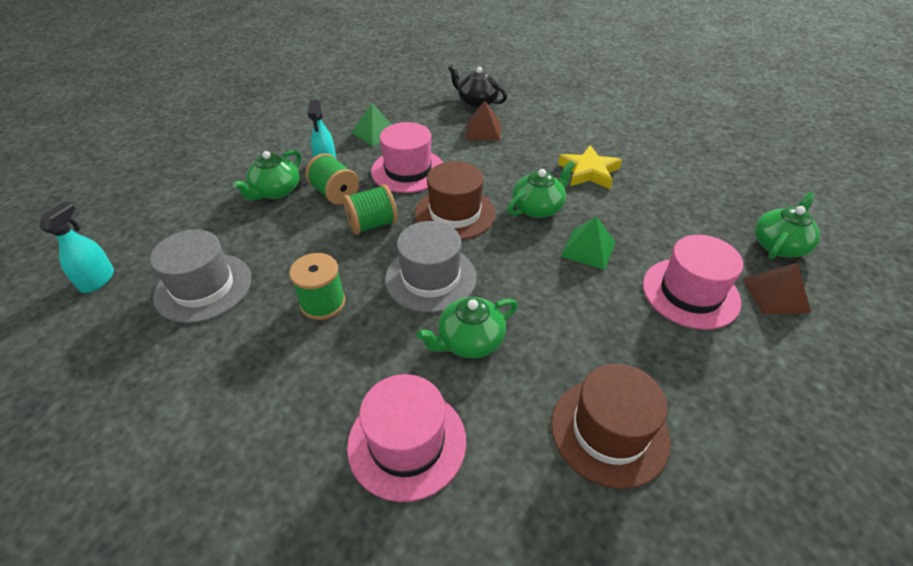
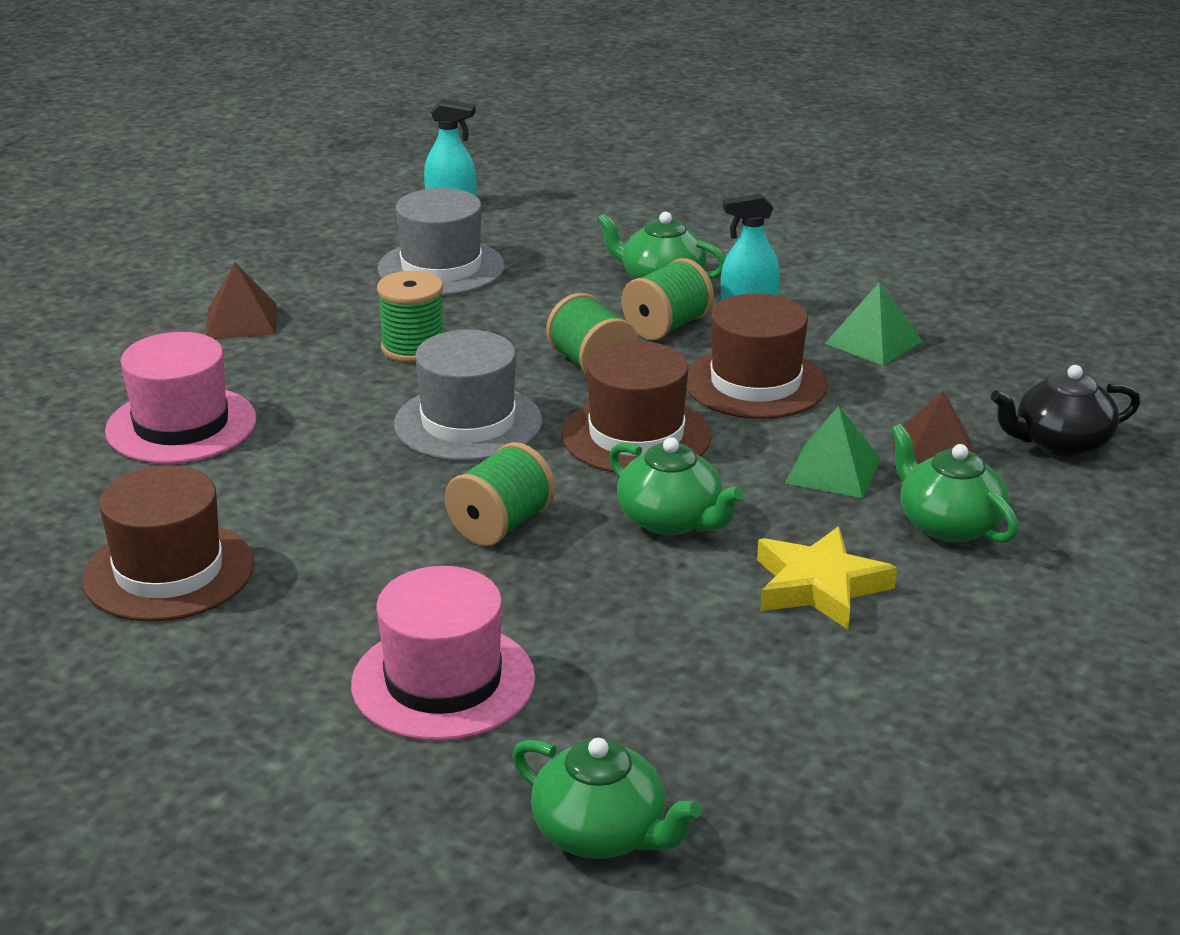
camera: 85 degrees right, 15 degrees down
pink hat [371,122,443,193] -> brown hat [687,293,828,419]
green teapot [417,297,518,358] -> green teapot moved to [891,424,1019,543]
black teapot [448,65,507,108] -> black teapot turned 135 degrees counterclockwise [991,365,1140,457]
green pyramid [561,216,616,270] -> green pyramid moved to [785,406,881,498]
brown pyramid [743,263,812,314] -> brown pyramid moved to [206,262,277,339]
none -> green spool [445,442,555,546]

